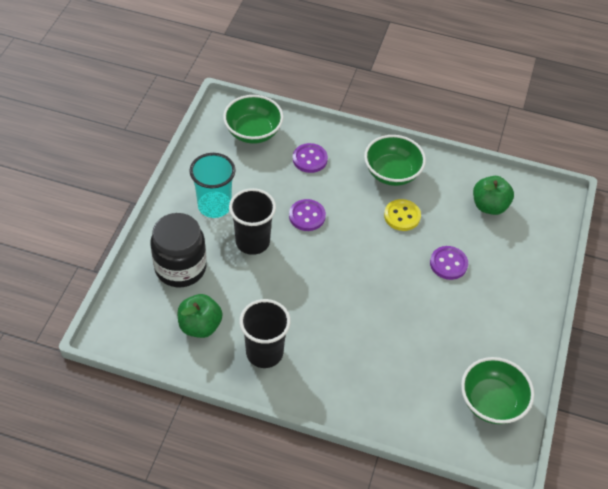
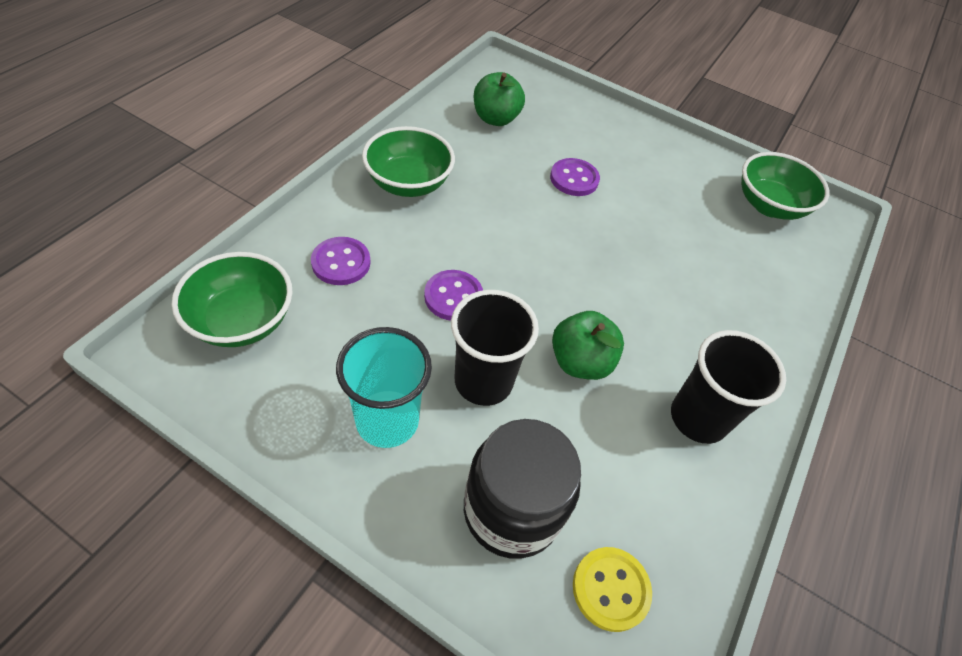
camera: 80 degrees left, 0 degrees up
green apple [178,294,223,338] -> green apple moved to [552,311,624,380]
yellow button [384,199,421,231] -> yellow button moved to [573,547,652,632]

